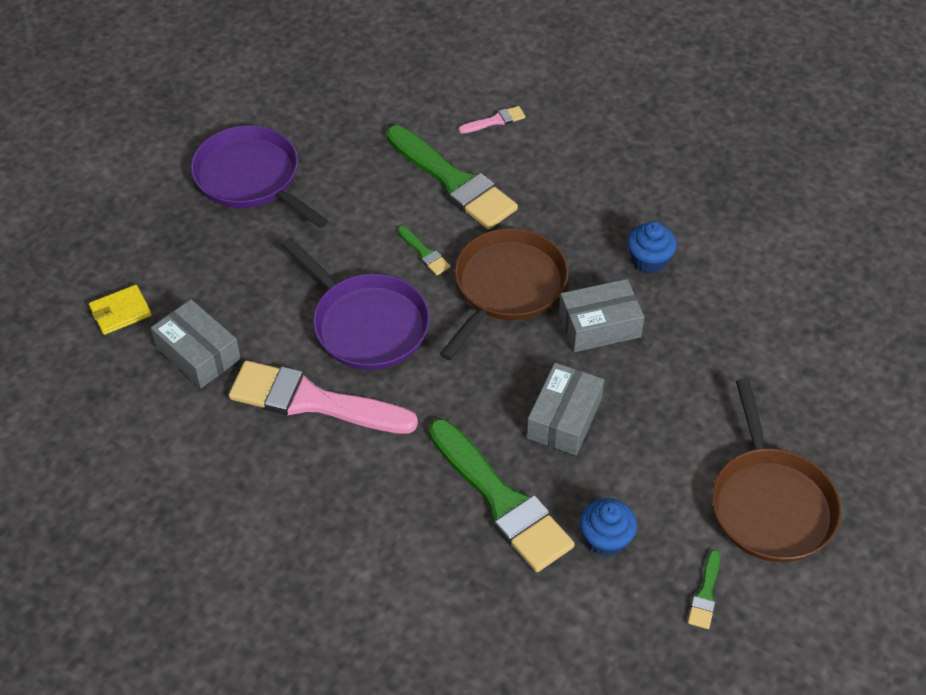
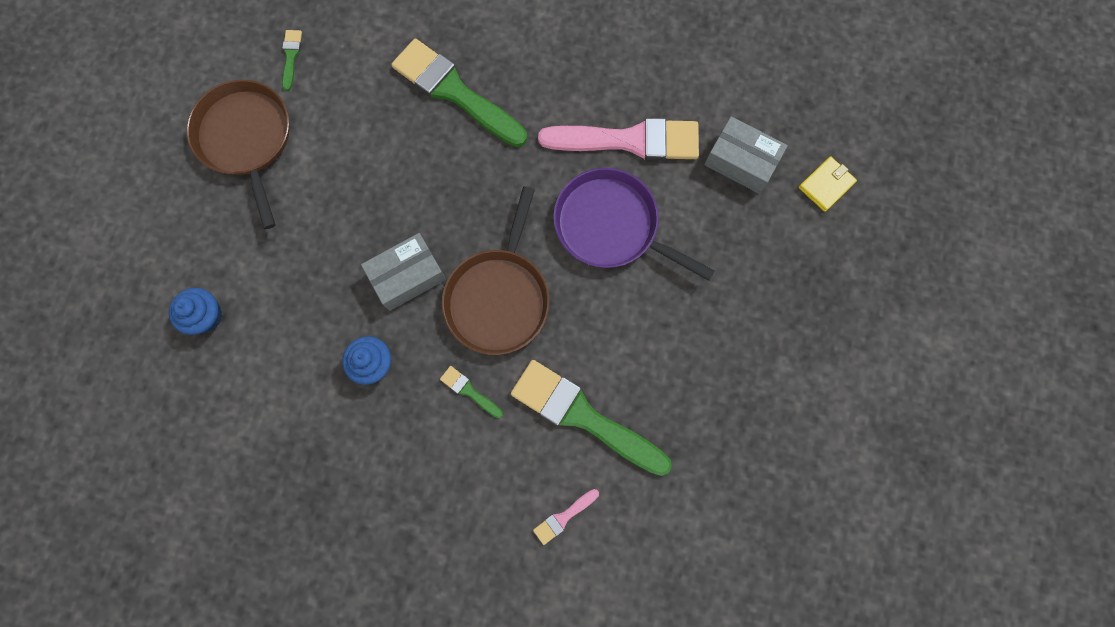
camera: 165 degrees right, 25 degrees up
purple pan [191,125,328,228] -> none
green brush [398,226,451,275] -> green brush moved to [440,366,503,418]
grey box [527,363,604,455] -> none
blue cupcake [580,498,637,557] -> blue cupcake moved to [169,288,222,335]

